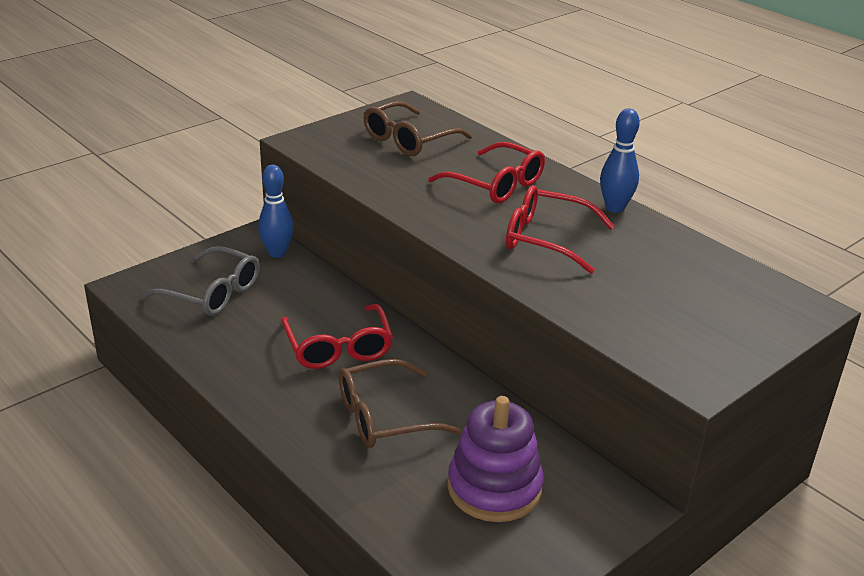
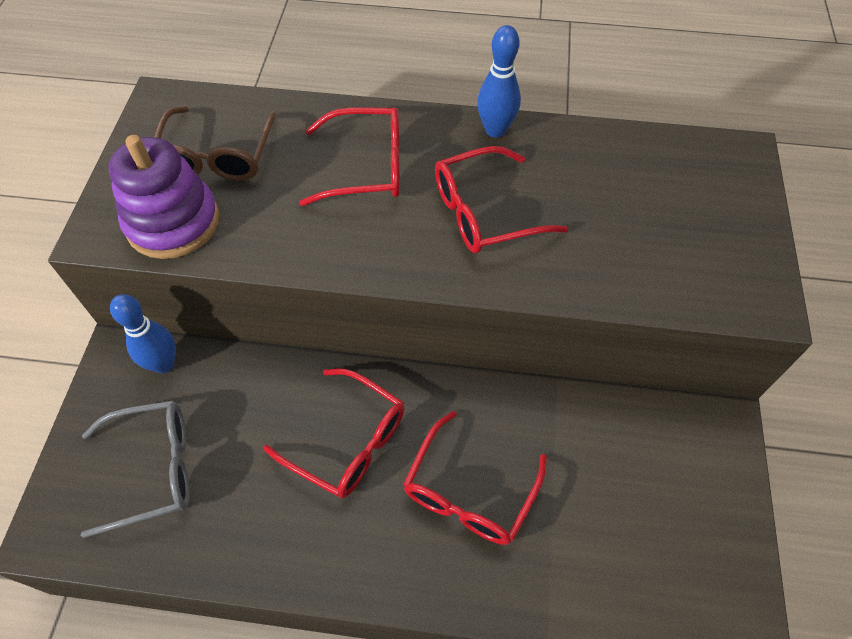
camera: 40 degrees left, 25 degrees up
brown glasses [339,359,462,448] -> red glasses [403,411,547,545]
purple stacking toy [447,396,544,522] -> purple stacking toy moved to [108,135,219,259]

